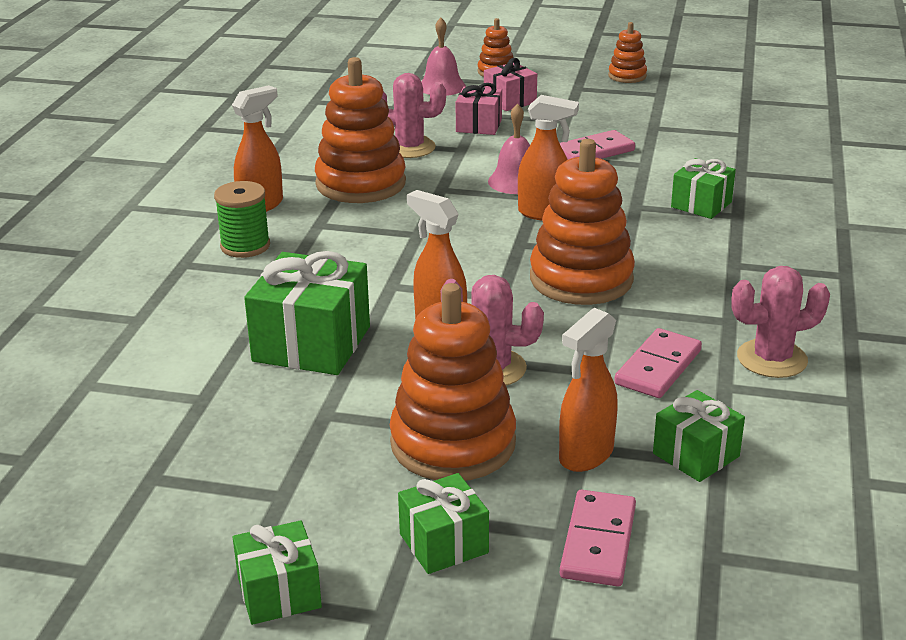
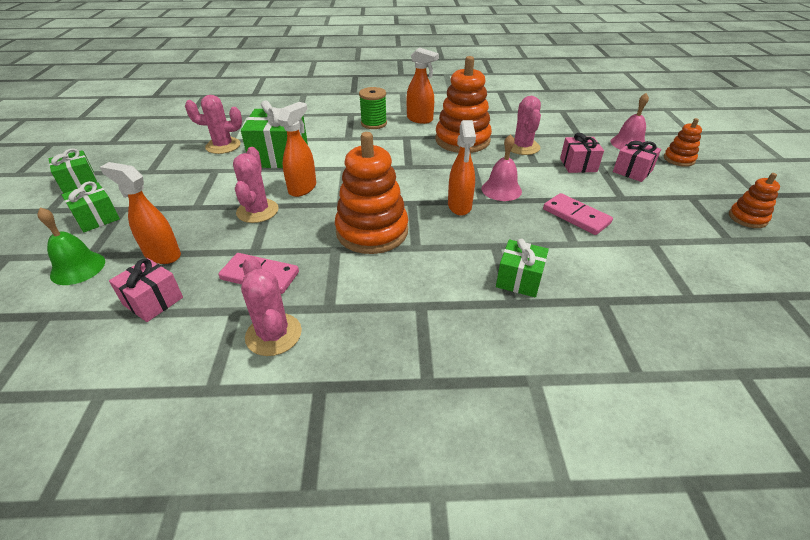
camera: 75 degrees right, 10 degrees up
orange stacking toy [390,283,516,481] -> none
pink domino [560,490,636,587] -> green bell [37,208,105,285]
green gift [653,390,745,482] -> pink gift [109,258,183,322]
none -> pink cactus [185,95,242,154]

